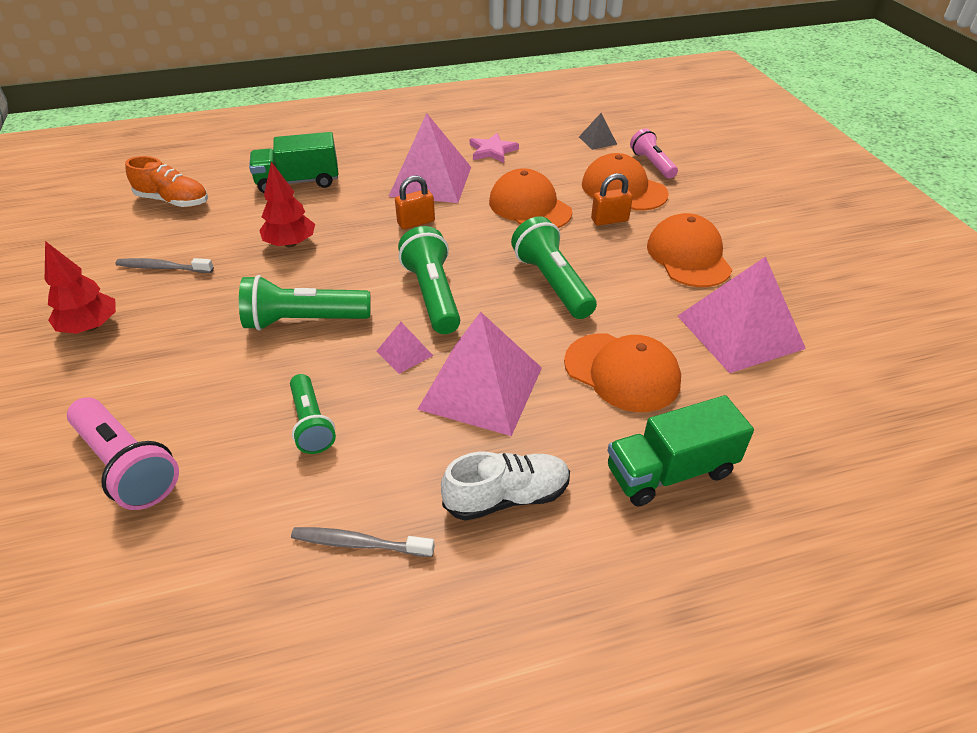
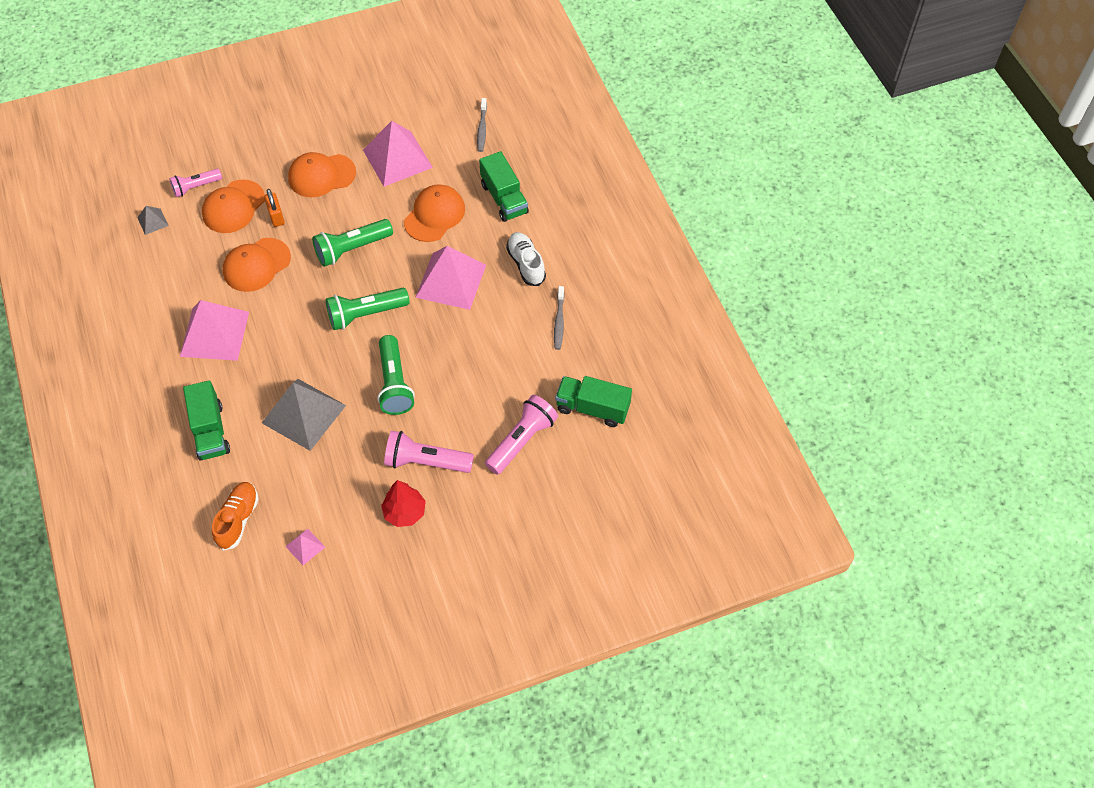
camera: 95 degrees left, 15 degrees up
grey toothbrush [115,258,214,273] -> grey toothbrush moved to [477,98,487,152]
red tree [259,162,315,247] -> grey pyramid [262,379,346,451]
green flashlight [290,374,336,454] -> none
pink pyramid [376,322,433,374] -> pink pyramid moved to [285,529,325,565]
orange padlock [395,175,435,229] -> none
pink star [470,133,519,163] -> none
none -> pink flashlight [384,431,474,473]
none -> green truck [555,376,632,427]

